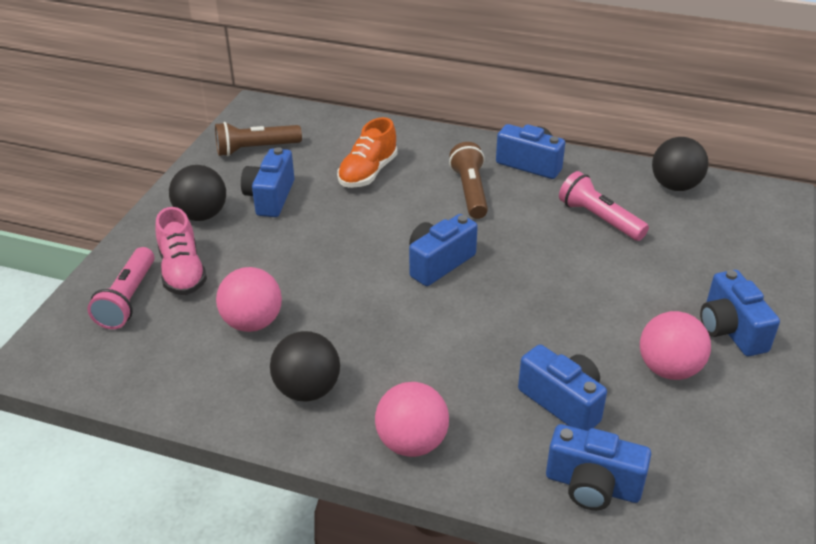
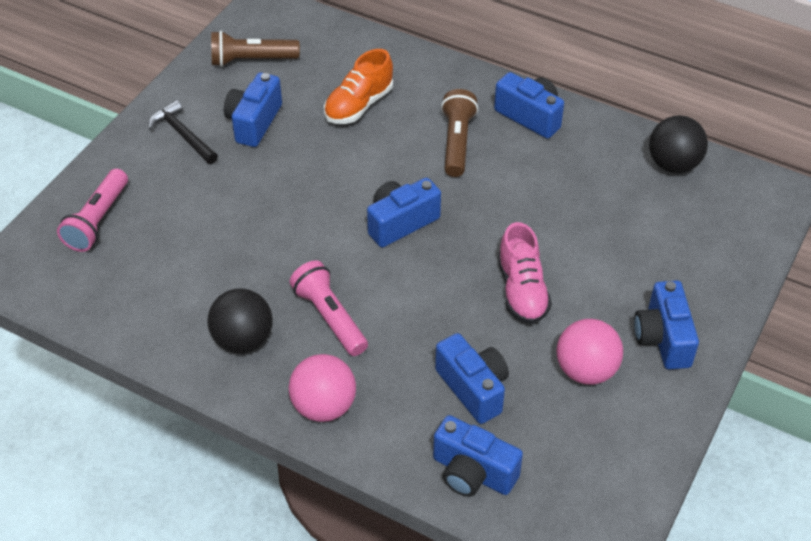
camera: 10 degrees right, 10 degrees up
pink shoe [155,207,207,295] -> pink shoe moved to [498,222,552,324]
black ball [169,165,226,221] -> black hammer [148,100,218,164]
pink ball [216,267,282,332] -> none
pink flashlight [559,171,649,241] -> pink flashlight moved to [290,260,368,356]

